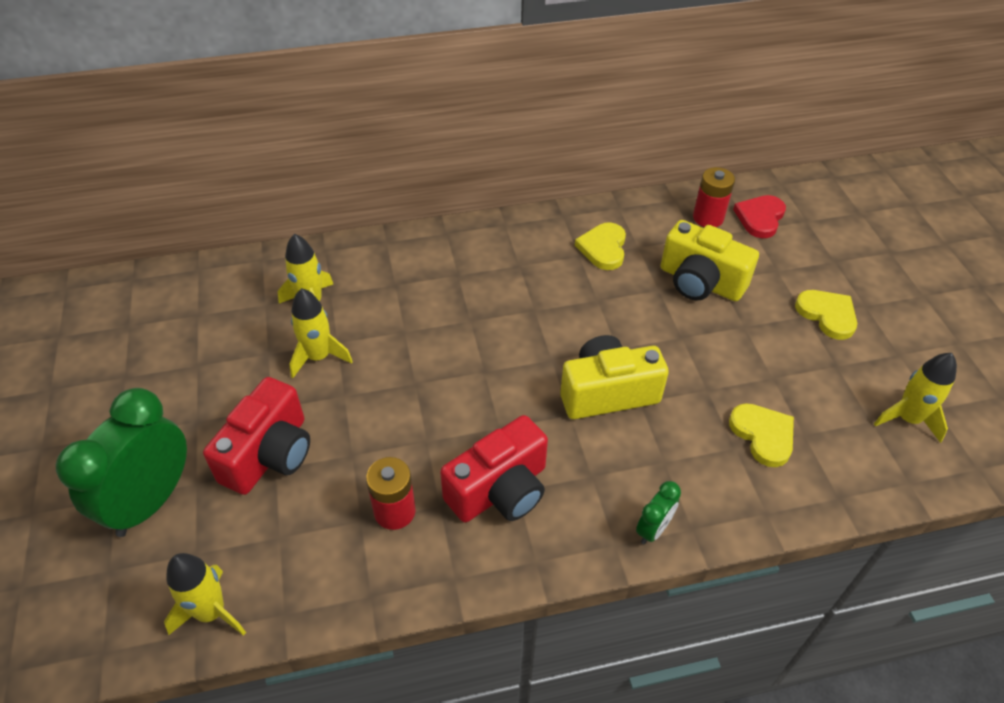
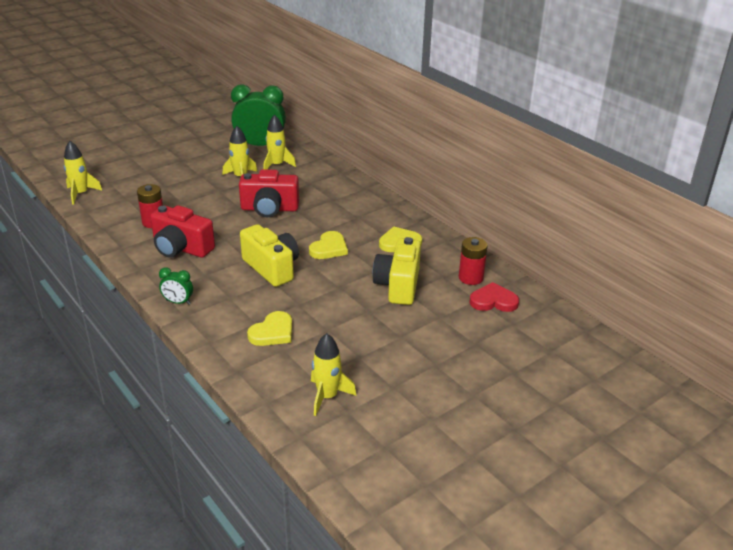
camera: 65 degrees right, 15 degrees down
green clock [56,388,187,537] -> green clock moved to [231,84,286,146]
red camera [203,377,310,495] -> red camera moved to [239,169,299,217]
yellow heart [795,290,857,340] -> yellow heart moved to [309,231,348,259]

